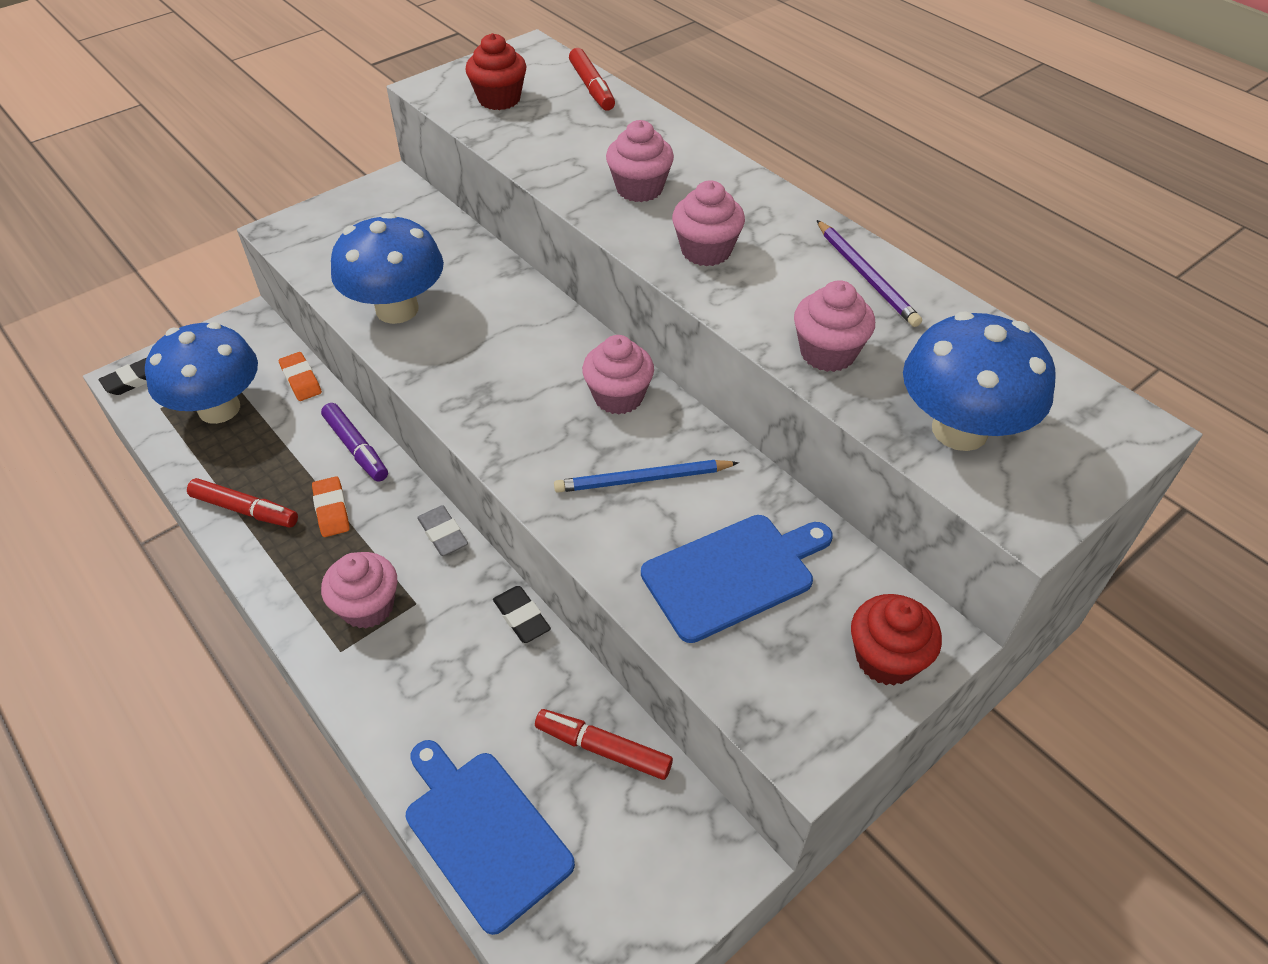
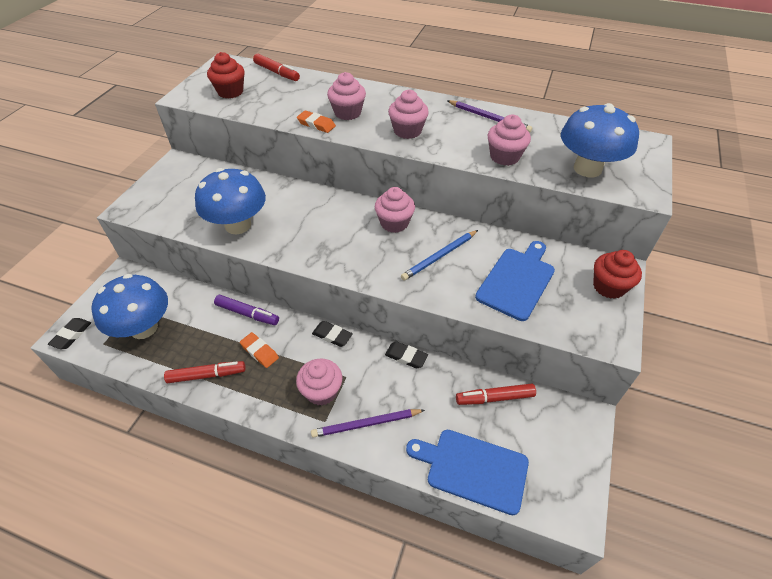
camera: 30 degrees left, 0 degrees up
orange eraser [279,352,322,401] -> orange eraser moved to [297,110,336,133]
grey eraser [417,505,468,556] -> black eraser [312,321,353,347]
none -> purple pencil [311,409,425,438]

